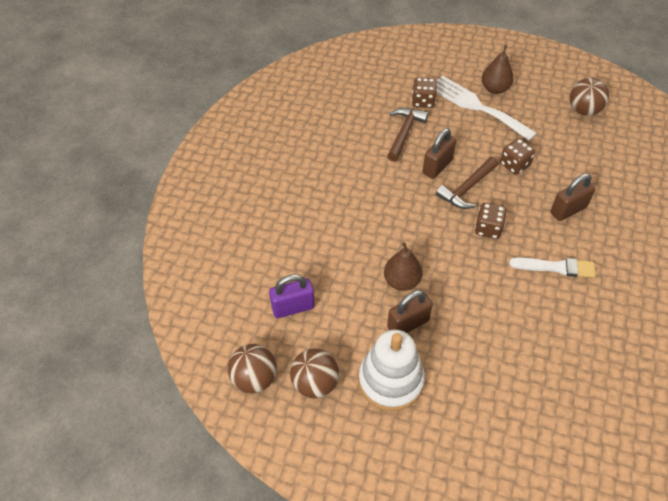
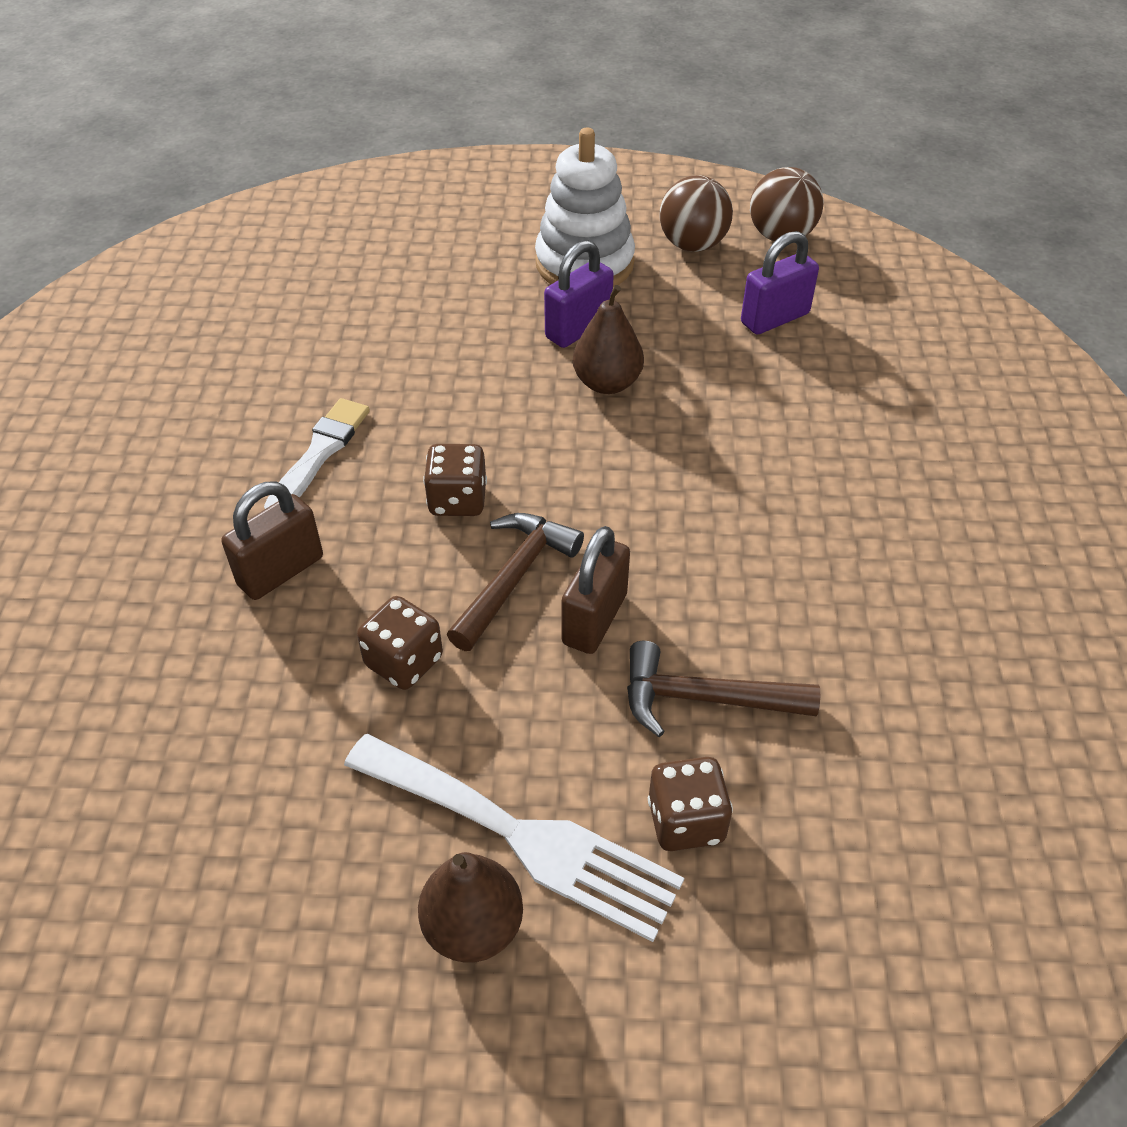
camera: 165 degrees right, 5 degrees down
brown hammer [387,108,429,162] -> brown hammer turned 90 degrees clockwise [627,641,820,737]
brown padlock [387,290,433,333] -> purple padlock [544,240,614,348]
white brush [509,257,596,278] -> white brush turned 120 degrees clockwise [264,398,370,509]
brown ball [570,78,609,116] -> none

